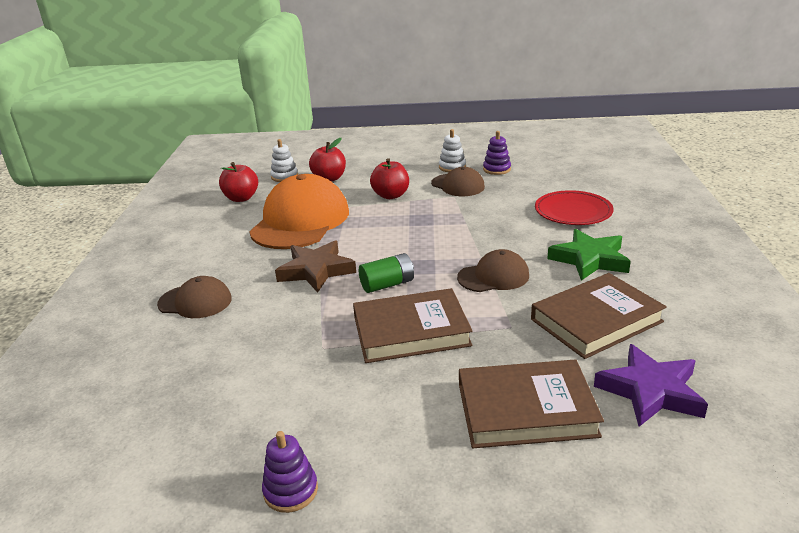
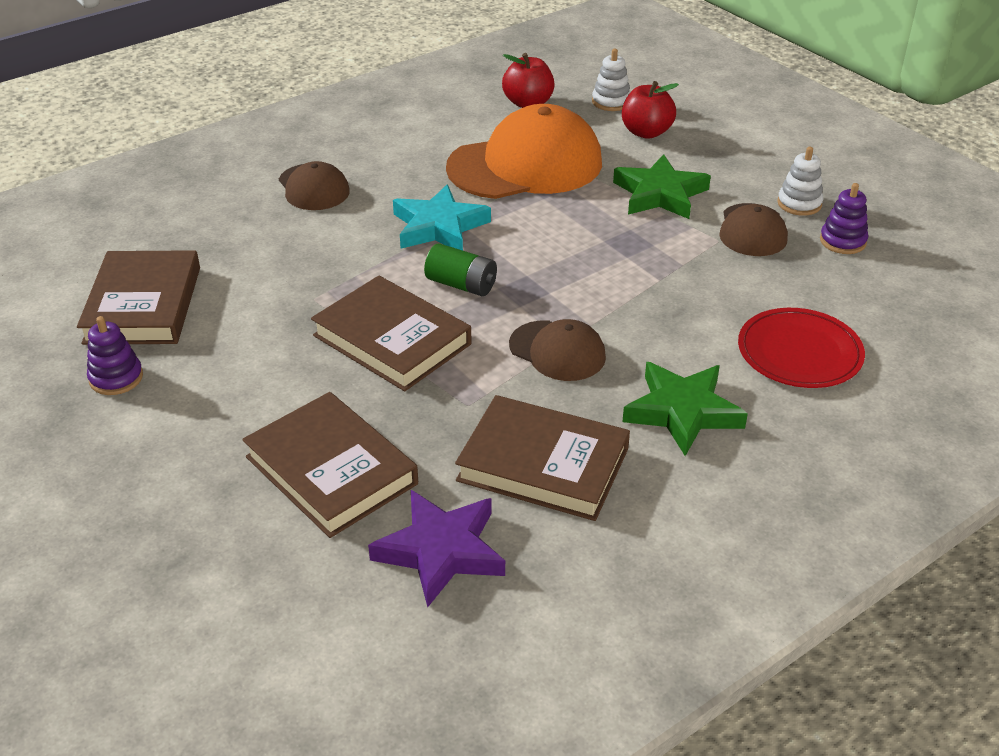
camera: 50 degrees right, 10 degrees up
brown star [275,240,356,293] -> turquoise star [393,185,491,250]
red apple [370,158,409,199] -> green star [613,154,711,219]
none -> brown book [77,250,200,345]

